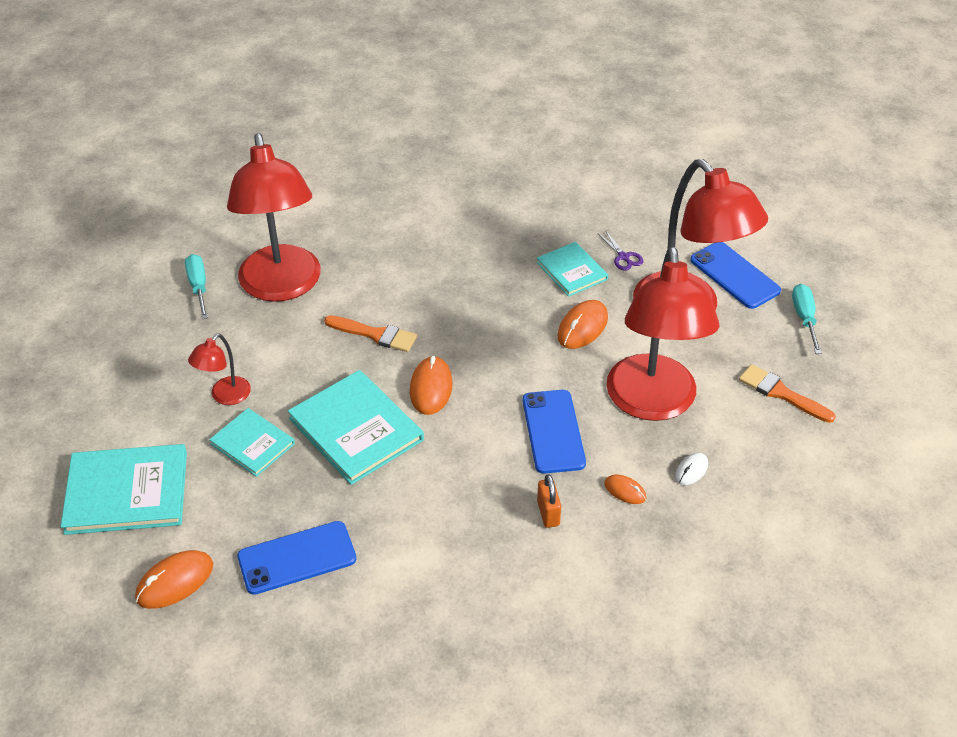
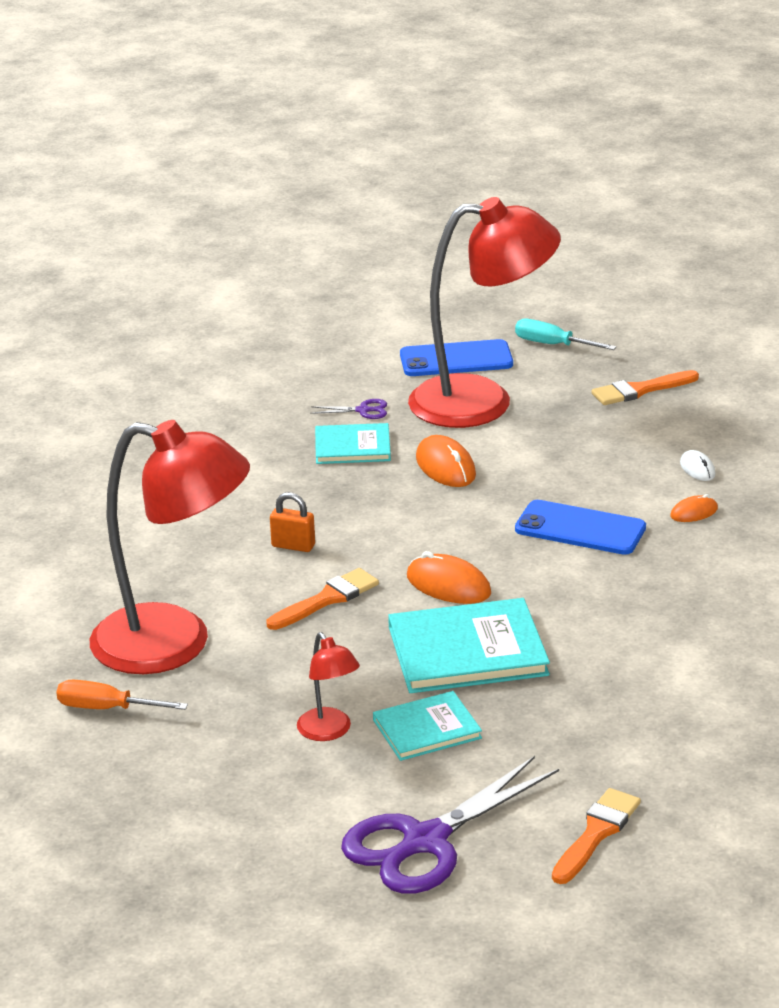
camera: 60 degrees left, 15 degrees down
turquoise book [61,444,187,535] -> purple scissors [341,756,559,894]
orange mouse [135,550,213,609] -> orange brush [552,788,641,884]
turquoise screwdriver [185,254,208,319] -> orange screwdriver [56,680,188,710]
blue phone [237,521,356,595] -> none
orange padlock [537,474,561,528] -> orange padlock moved to [270,492,315,552]
red lamp [606,246,719,421] -> none

